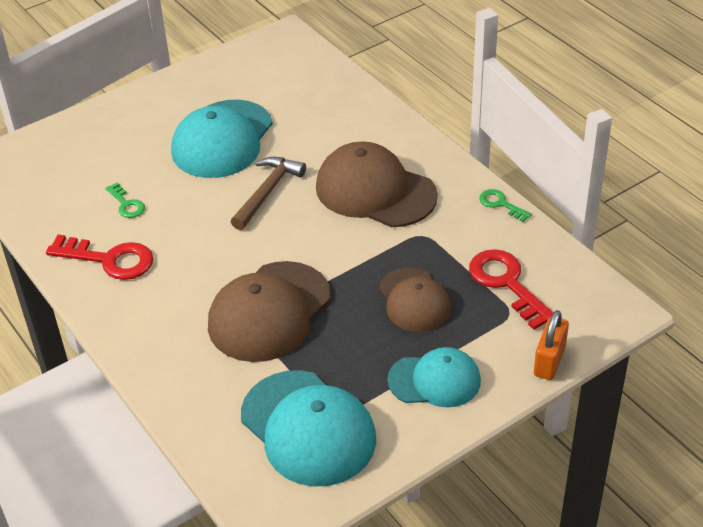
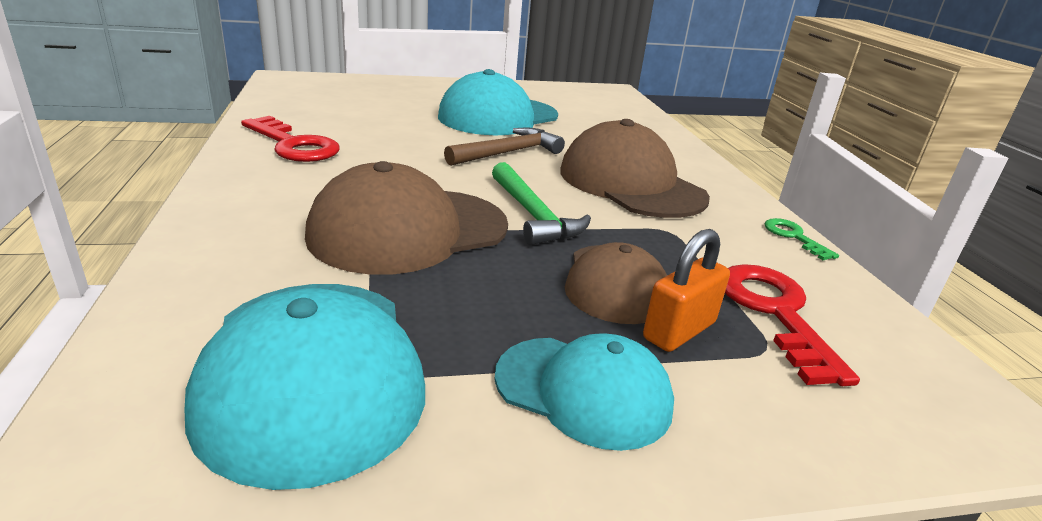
camera: 20 degrees right, 15 degrees down
green key [106,182,145,218] -> none
orange padlock [534,310,569,380] -> orange padlock moved to [643,229,730,352]
none -> green hammer [492,162,591,245]

